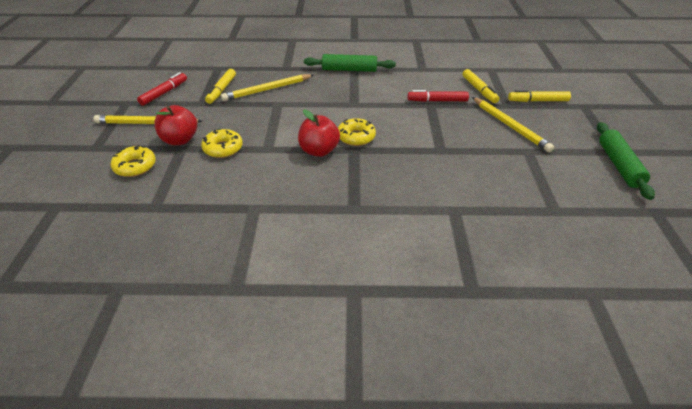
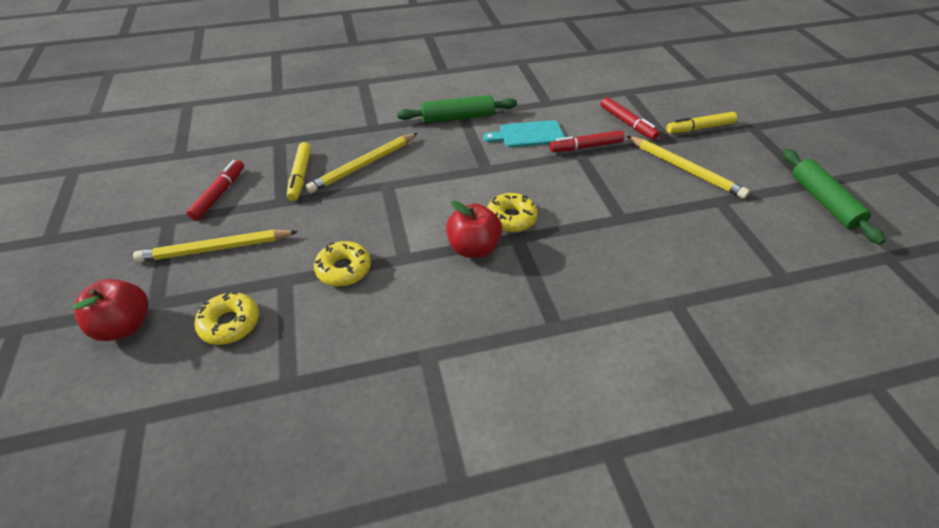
camera: 15 degrees left, 5 degrees up
red apple [155,105,197,145] -> red apple moved to [72,279,149,341]
yellow marker [463,69,499,103] -> red marker [601,97,659,140]
none -> turquoise cutting board [483,120,565,148]

